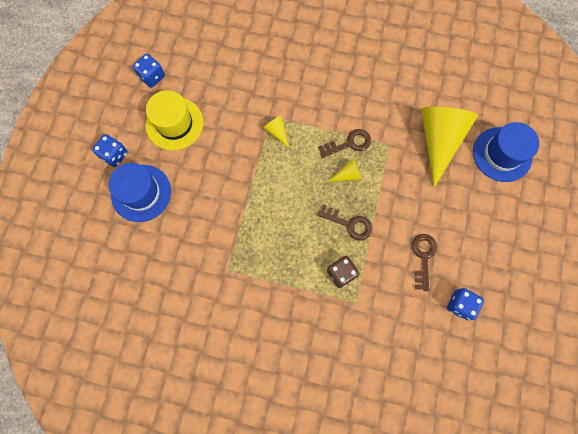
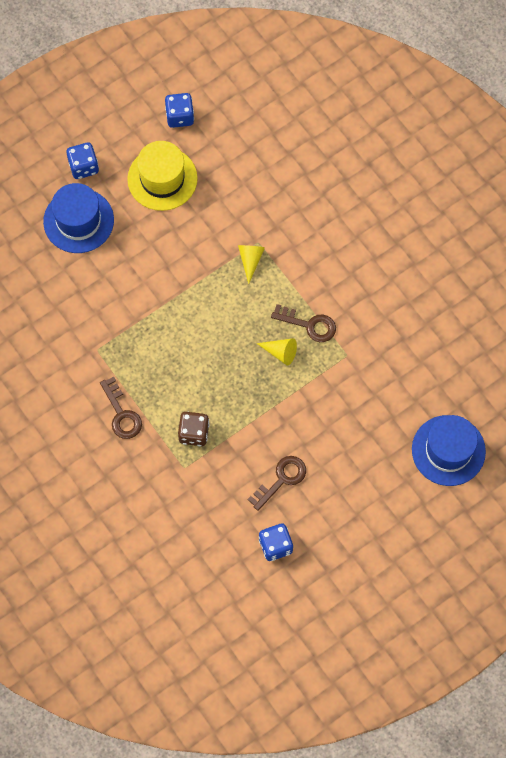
camera: 40 degrees right, 5 degrees down
brown key [318,204,372,241] -> brown key moved to [100,377,142,439]
yellow cone [421,107,478,187] -> none

